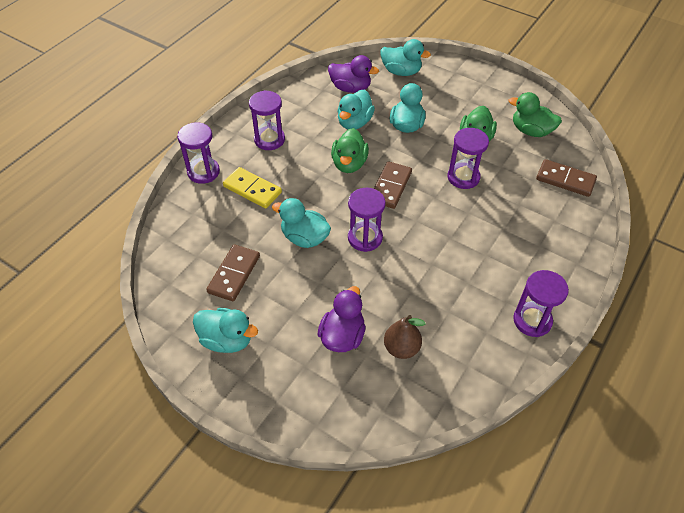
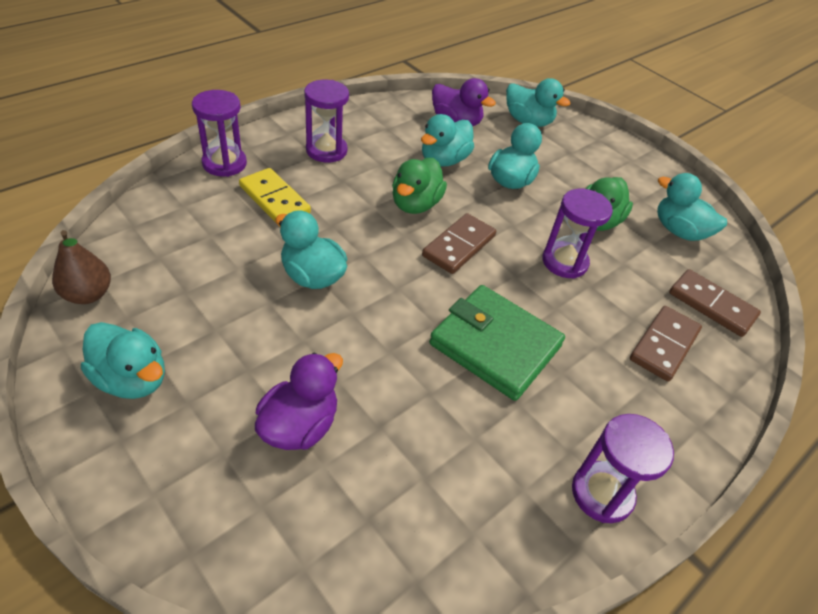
camera: 10 degrees right, 5 degrees down
brown domino [206,244,260,301] -> brown domino moved to [630,306,702,382]
purple hourglass [348,188,386,252] -> none
brown pear [384,315,426,359] -> brown pear moved to [52,230,111,304]
green duck [509,92,562,137] -> turquoise duck [657,173,727,241]
none -> green wallet [429,285,565,401]

